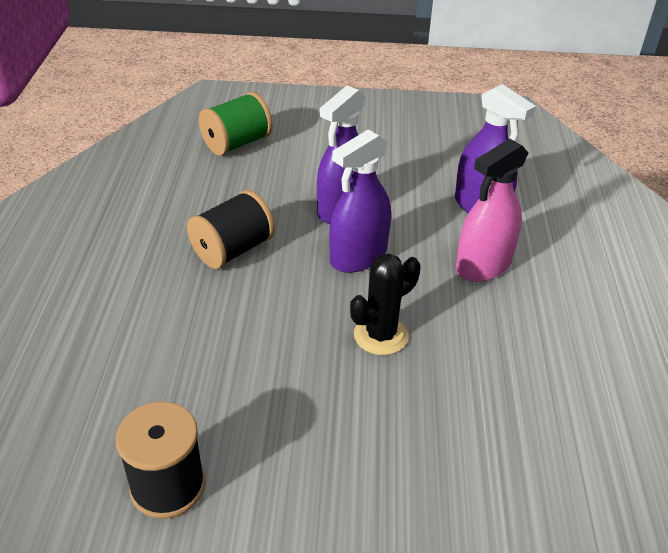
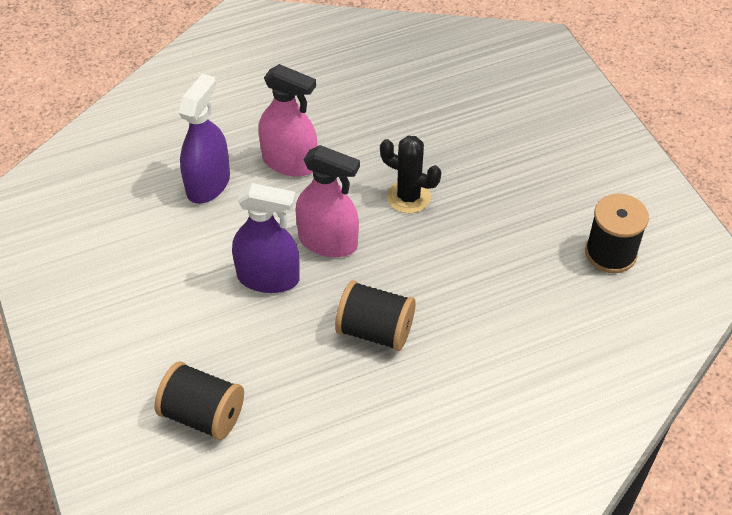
camera: 115 degrees left, 10 degrees up
green spool [199,92,273,156] -> black spool [155,362,244,440]
purple spray bottle [329,129,391,273] -> pink spray bottle [295,145,360,257]

